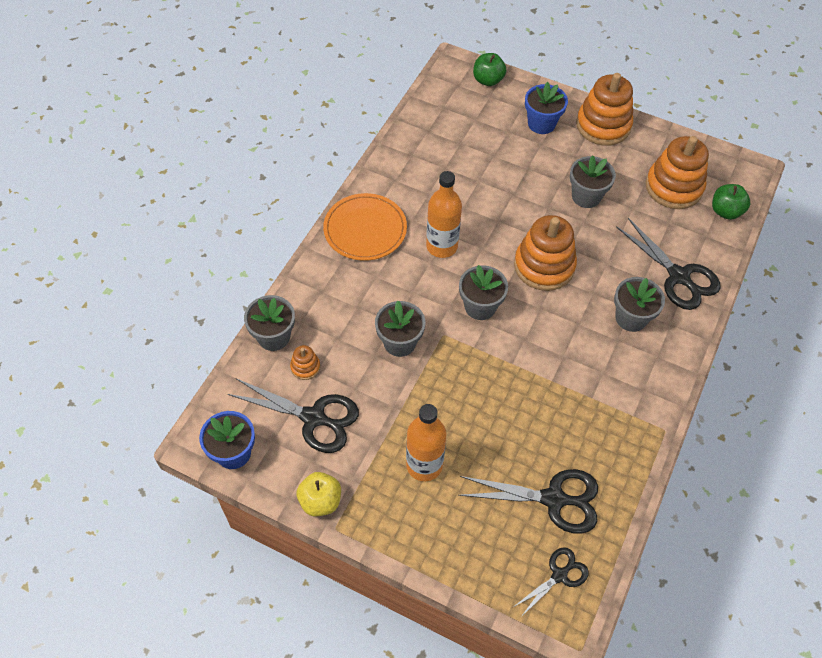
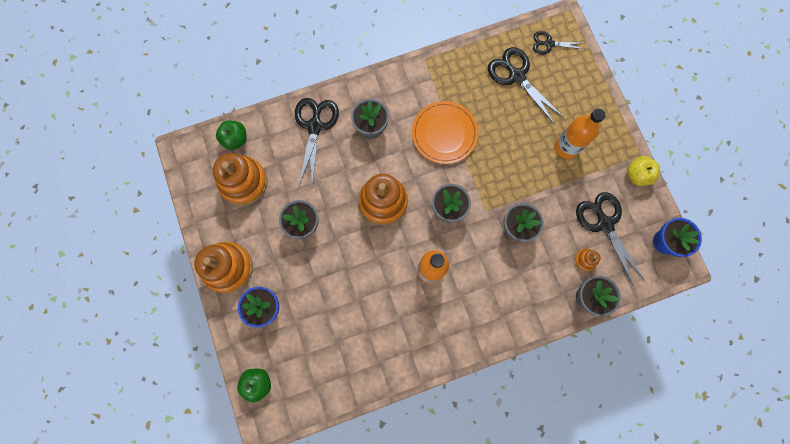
camera: 135 degrees left, 20 degrees up
orange plate [323,193,407,261] -> orange plate moved to [412,101,478,164]

